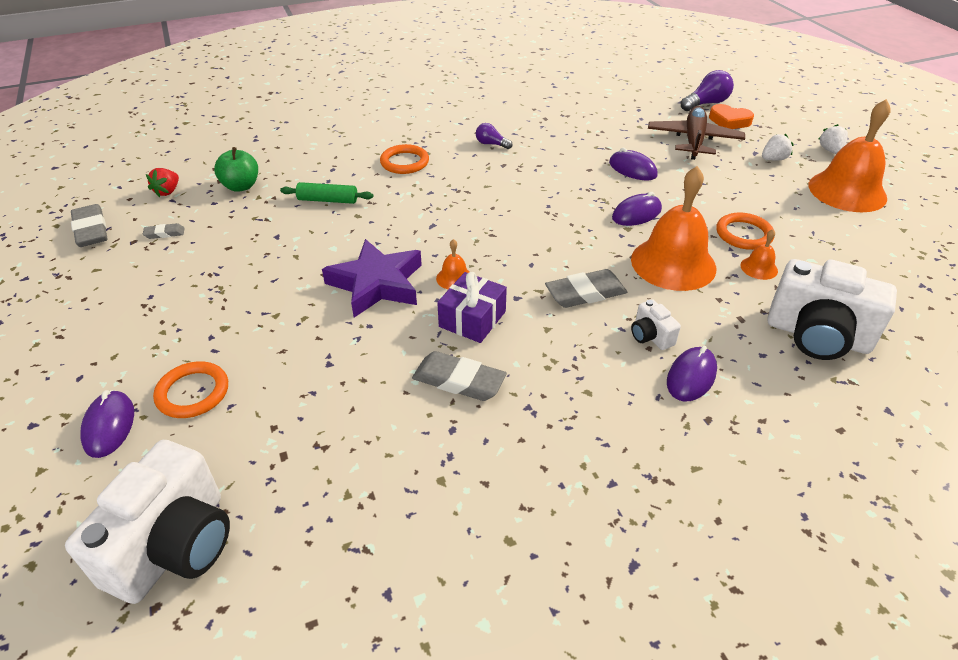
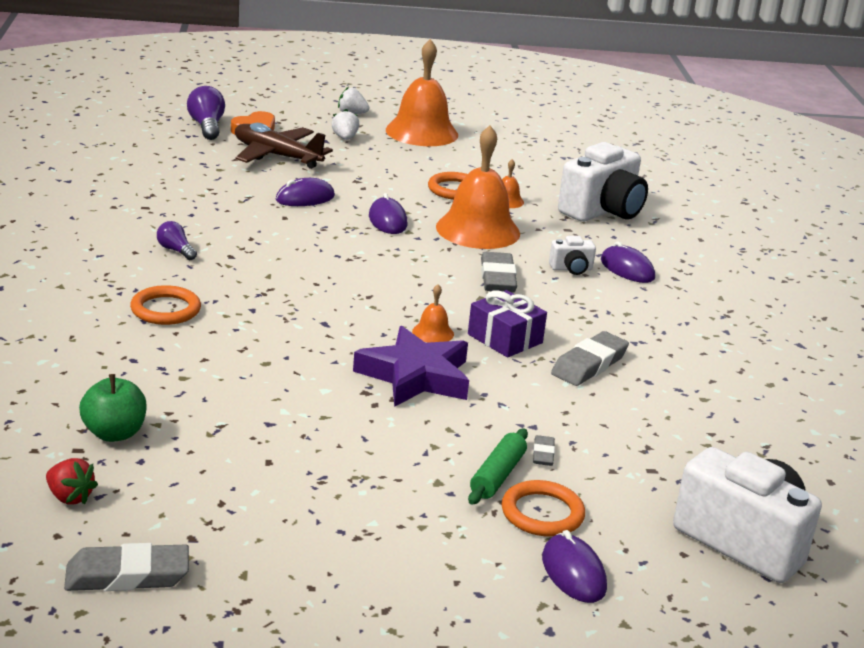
camera: 75 degrees left, 15 degrees down
purple mouse [80,390,134,458] -> purple mouse turned 60 degrees clockwise [542,530,607,603]
grey eraser [143,223,185,239] -> grey eraser moved to [533,435,555,466]
green rolling pin [280,182,373,204] -> green rolling pin moved to [468,429,528,505]
purple light bulb [476,123,513,149] -> purple light bulb turned 90 degrees clockwise [157,221,197,260]

